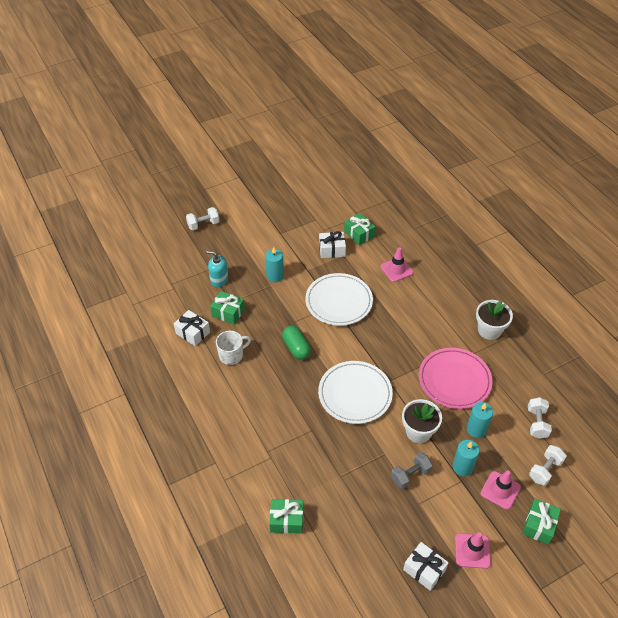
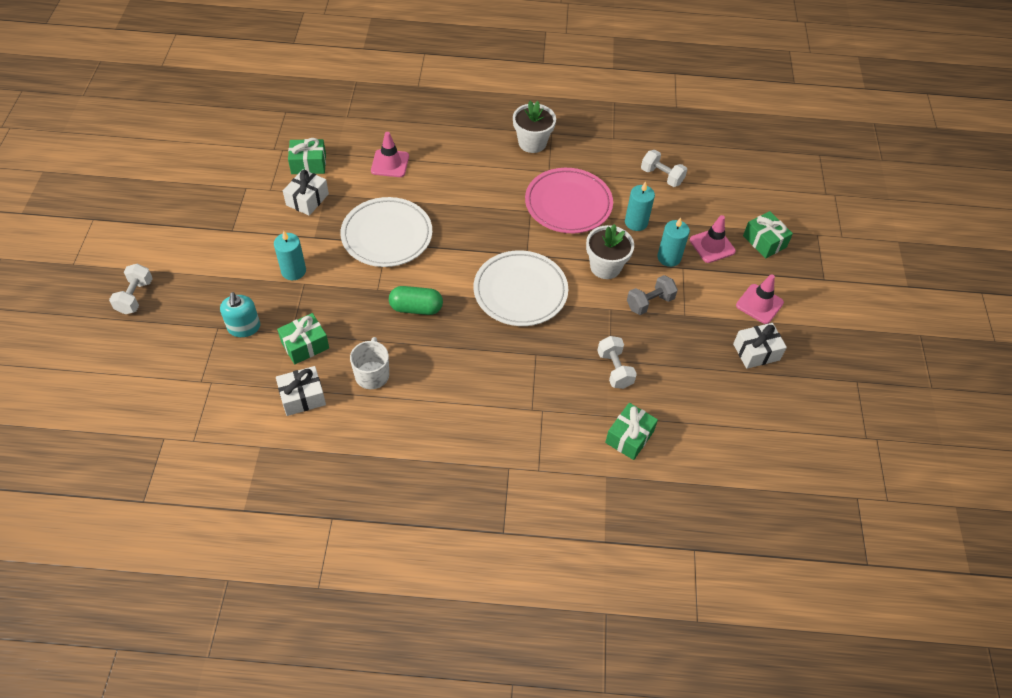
camera: 60 degrees left, 5 degrees up
turquoise soap dispenser [206,251,228,287] -> turquoise soap dispenser turned 60 degrees counterclockwise [220,292,260,337]
grey dumbbell [391,452,433,489] -> grey dumbbell turned 60 degrees clockwise [627,275,678,315]
white dumbbell [529,445,567,486] -> white dumbbell moved to [597,336,637,389]

